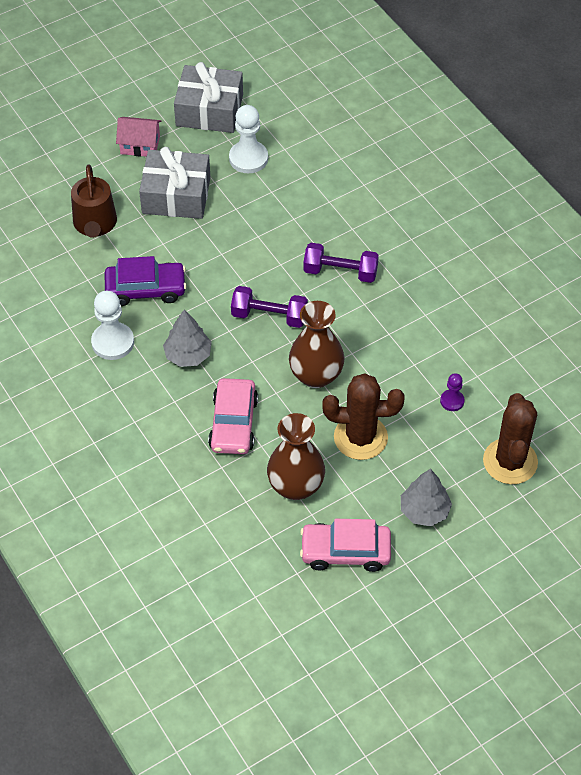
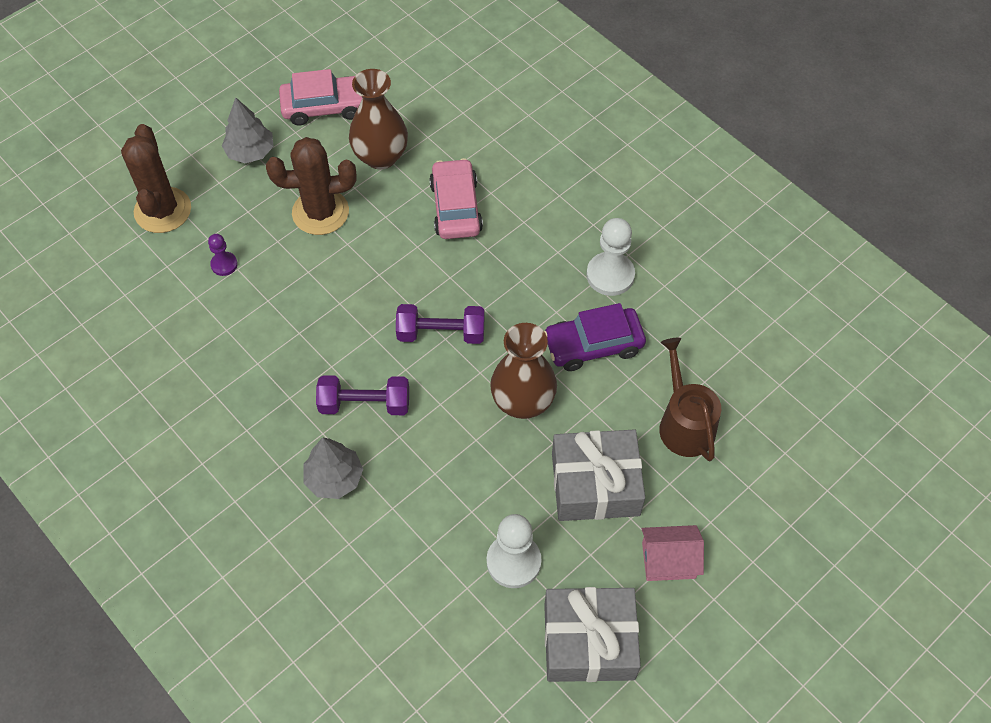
camera: 170 degrees right, 5 degrees up
grey tree [163,310,212,367] -> grey tree moved to [303,438,363,499]
brown vase [289,301,345,388] -> brown vase moved to [490,323,557,419]

